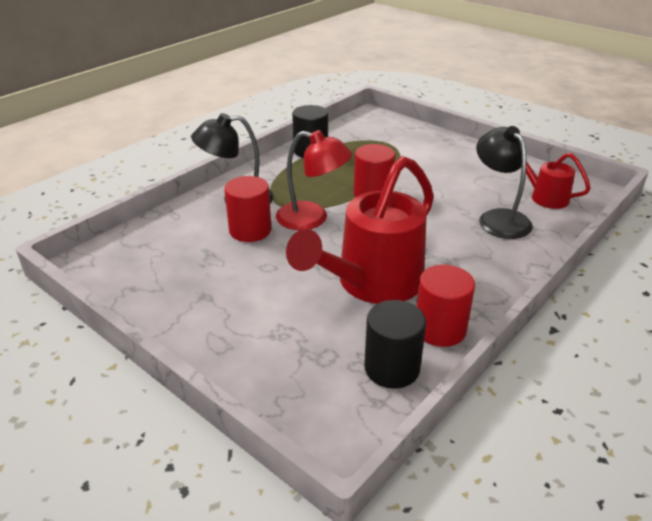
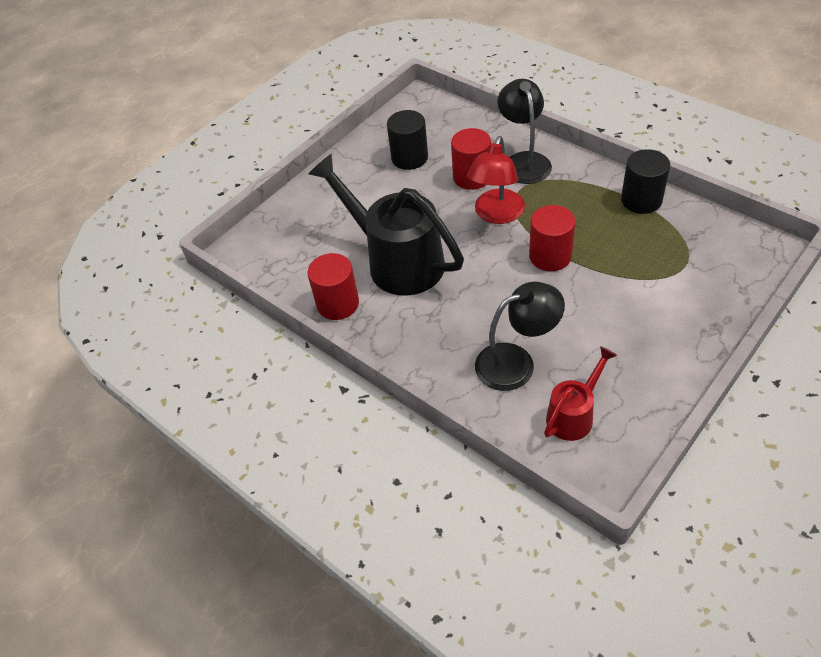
camera: 95 degrees right, 15 degrees up
red watering can [286,156,434,304] -> black watering can [308,154,464,296]
black cylinder [364,300,426,389] -> black cylinder moved to [387,110,428,170]

